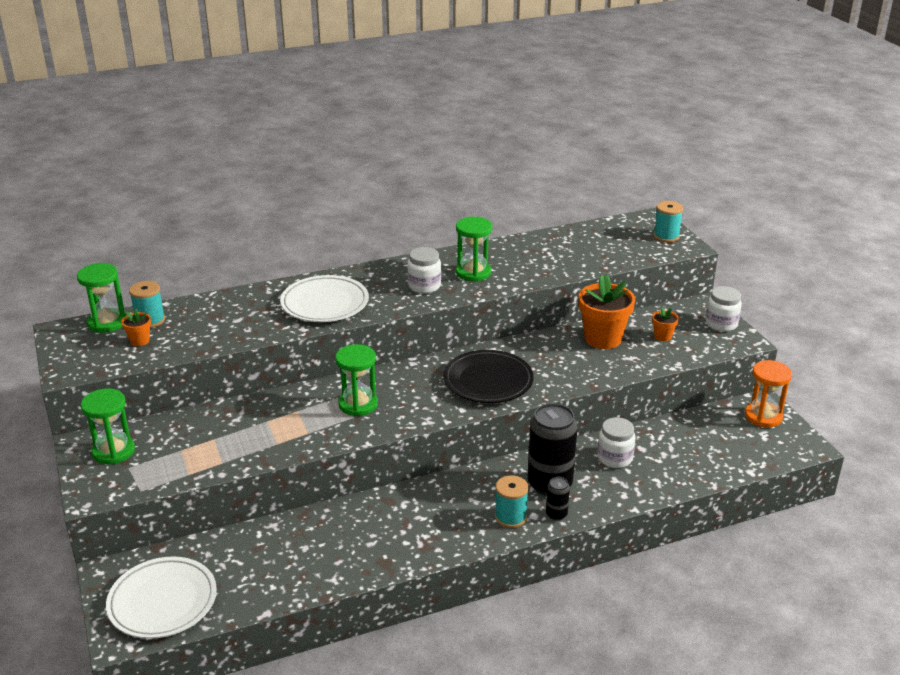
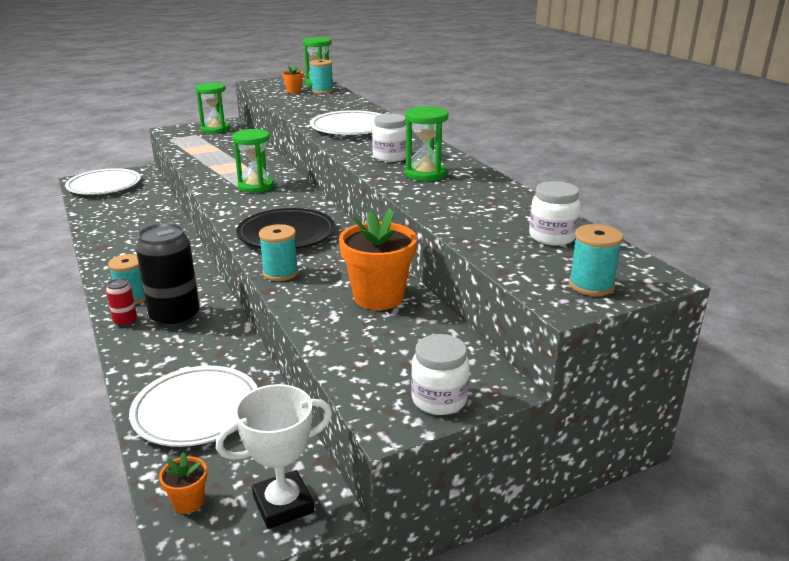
camera: 85 degrees right, 5 degrees down
black can [546,477,570,520] -> red can [106,278,137,327]
white jar [597,417,635,468] -> white jar moved to [529,181,580,246]
orange flower pot [652,307,679,341] -> orange flower pot moved to [159,452,207,514]
orange hourglass [745,360,792,428] -> white trophy [216,384,332,529]
none -> white plate [129,366,258,447]
none -> turquoise spool [259,224,299,281]

